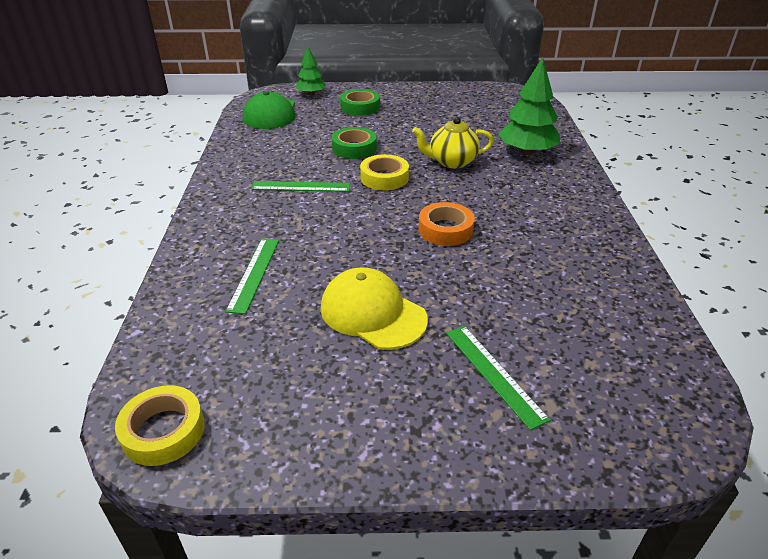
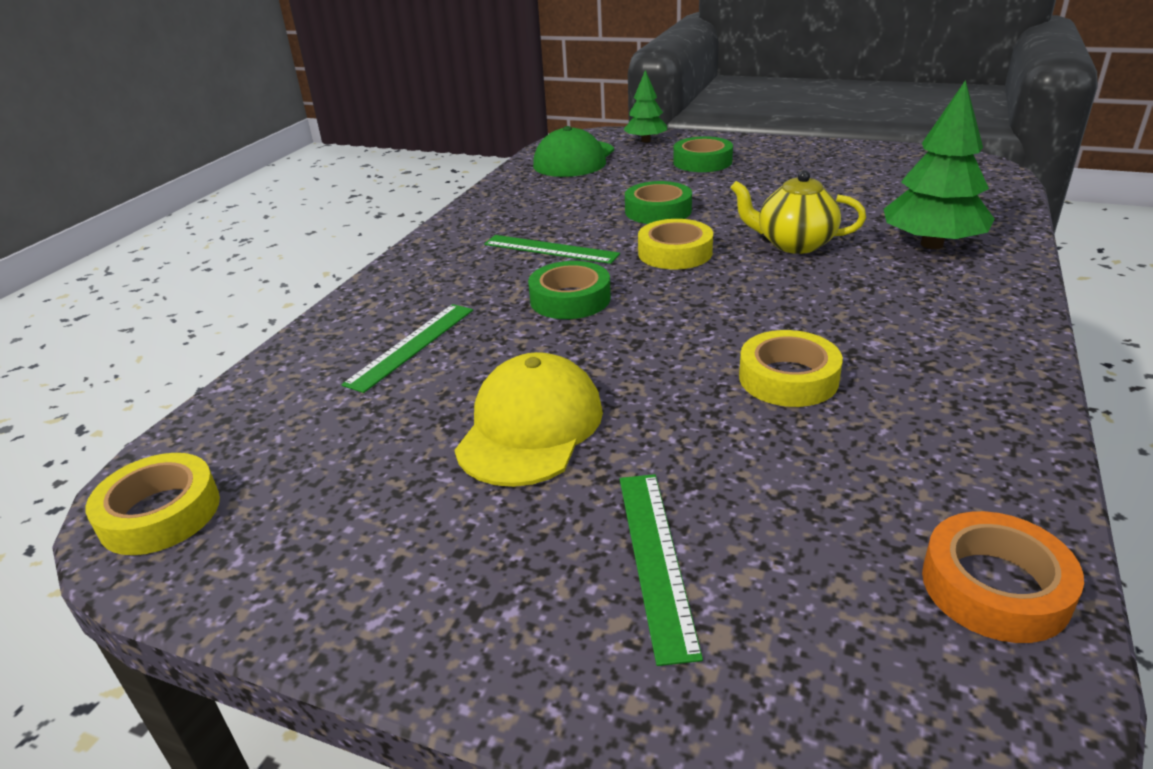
camera: 25 degrees right, 5 degrees down
yellow cap [321,268,428,350] -> yellow cap turned 45 degrees clockwise [455,352,603,487]
orange tape [419,202,475,246] -> orange tape moved to [922,511,1084,643]
none -> green tape [528,261,611,319]
none -> yellow tape [739,330,843,407]

